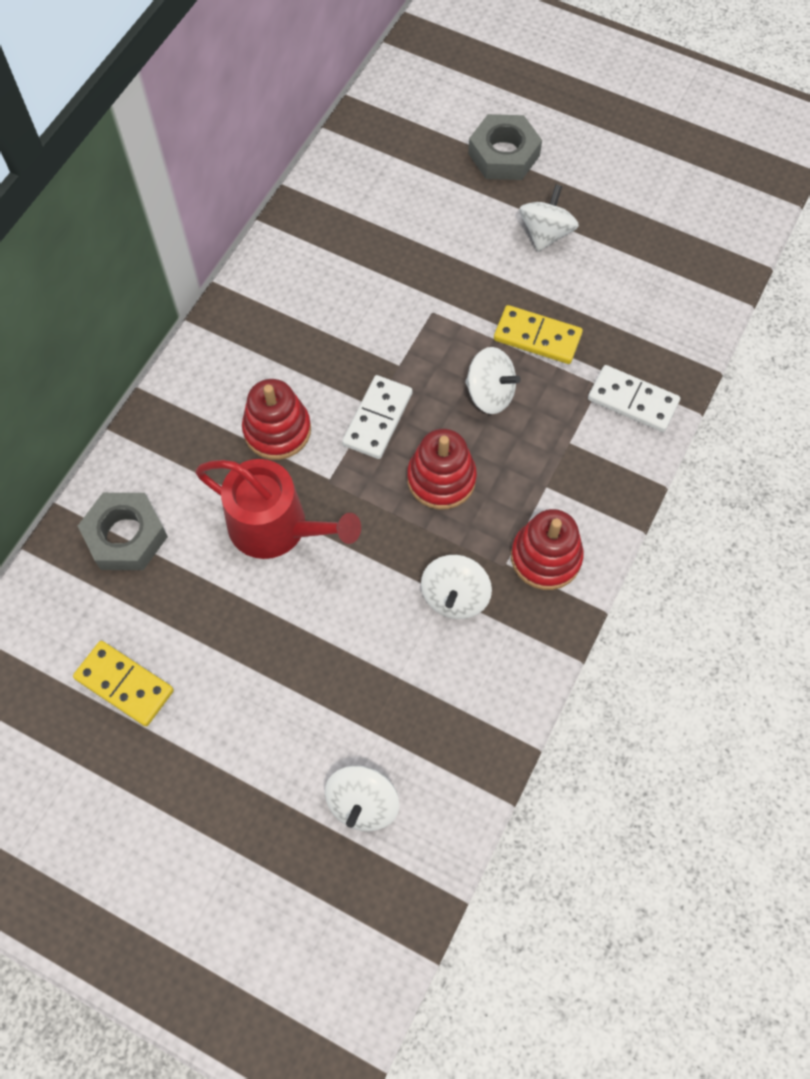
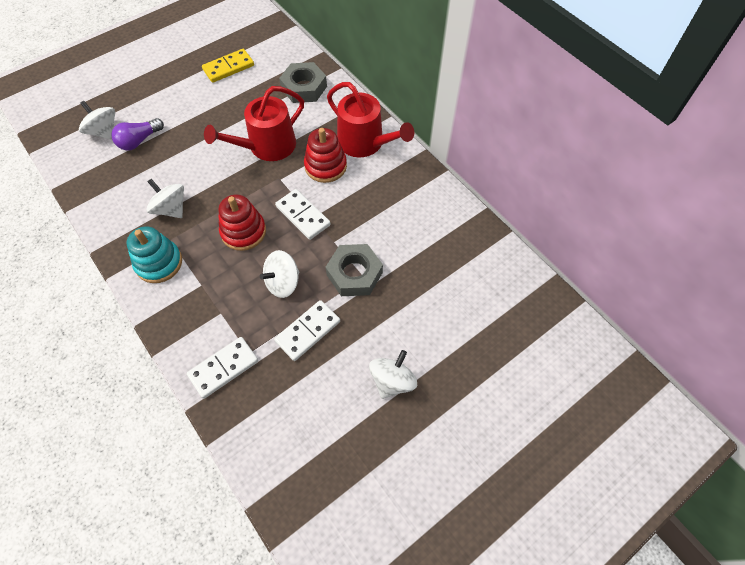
camera: 115 degrees right, 5 degrees down
grey nut [468,114,542,180] -> grey nut moved to [326,244,383,296]
yellow domino [494,305,583,364] -> white domino [274,300,340,361]
red stacking toy [511,509,584,590] -> turquoise stacking toy [127,226,182,283]
white spinning top [519,184,579,252] -> white spinning top turned 105 degrees counterclockwise [369,350,417,399]
none -> purple light bulb [111,118,164,151]
none -> red watering can [327,82,414,157]

